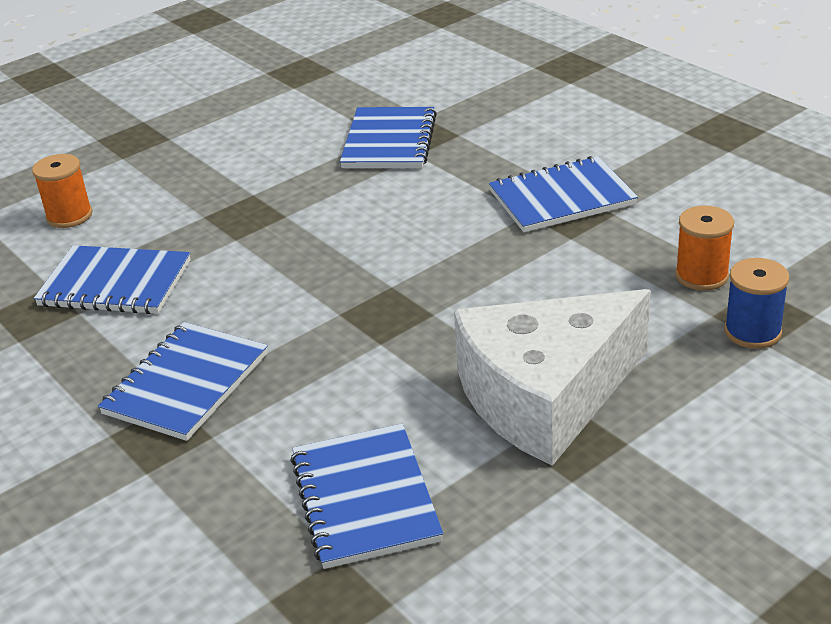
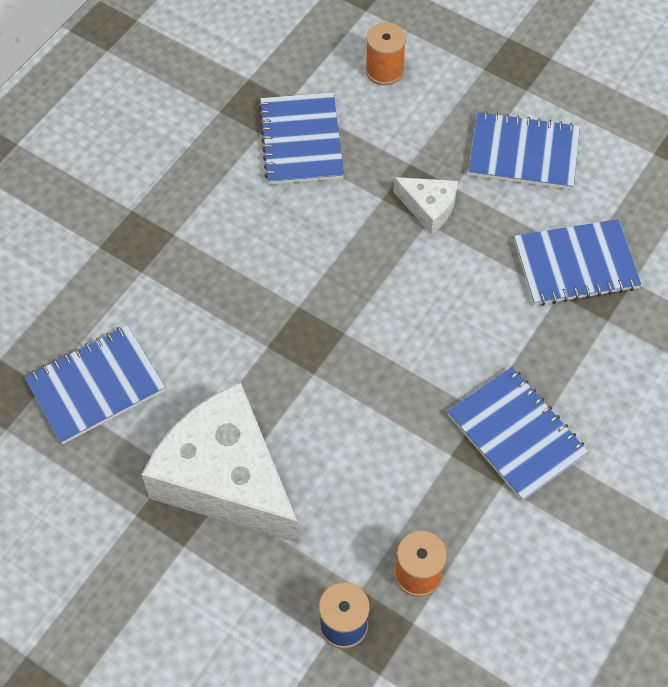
camera: 70 degrees right, 25 degrees up
blue notebook [98,322,268,441] -> blue notebook moved to [468,111,580,190]
none -> white cheese [393,177,458,234]

